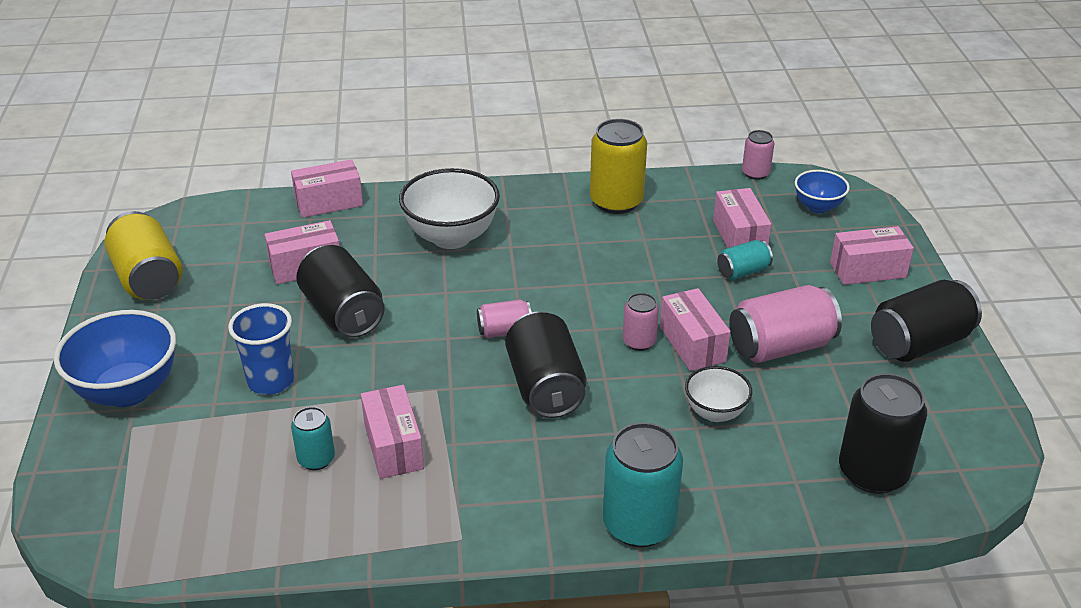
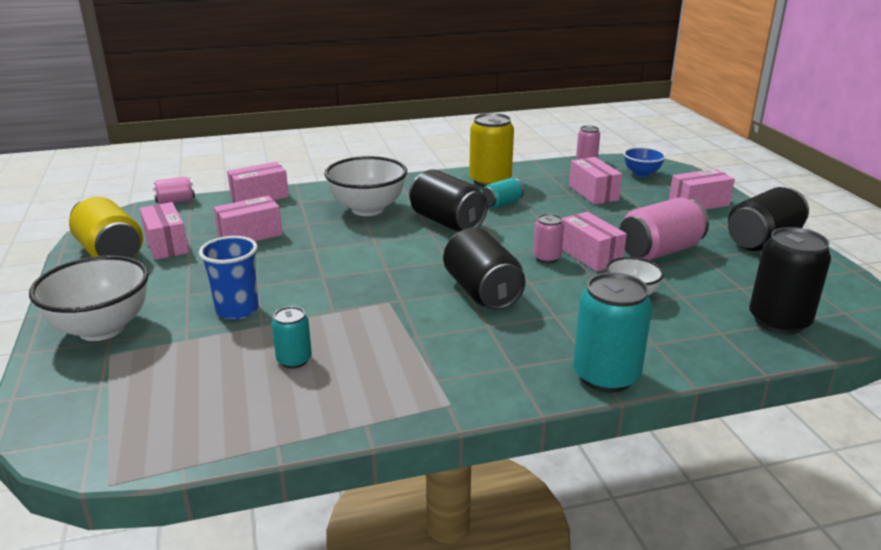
camera: 10 degrees left, 10 degrees down
blue bowl [54,310,176,407] -> white bowl [29,256,149,341]
black can [296,245,385,338] -> black can moved to [409,169,488,232]
pink box [361,385,424,479] -> pink box moved to [139,202,189,260]
pink can [477,300,531,338] -> pink can moved to [152,177,195,204]
turquoise can [717,240,773,280] -> turquoise can moved to [482,178,524,209]

